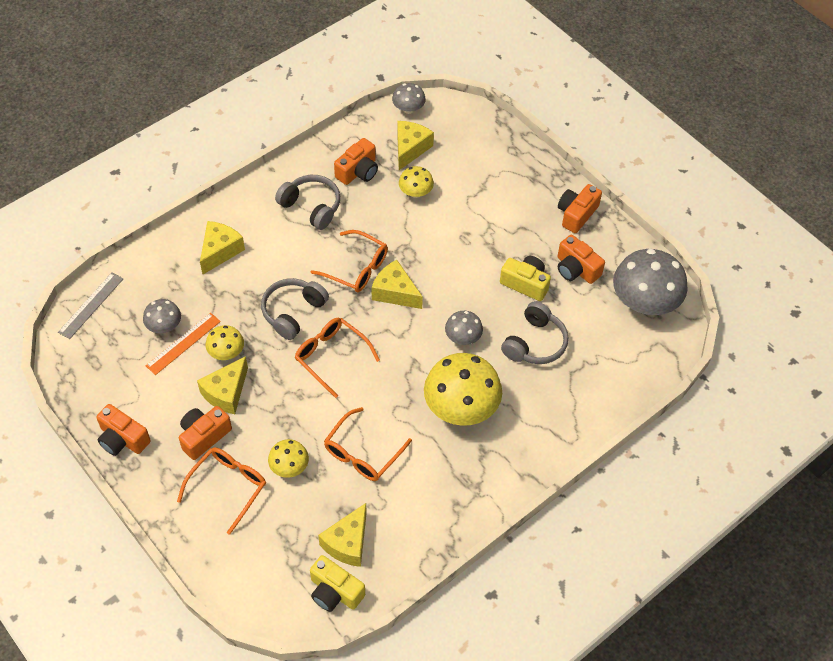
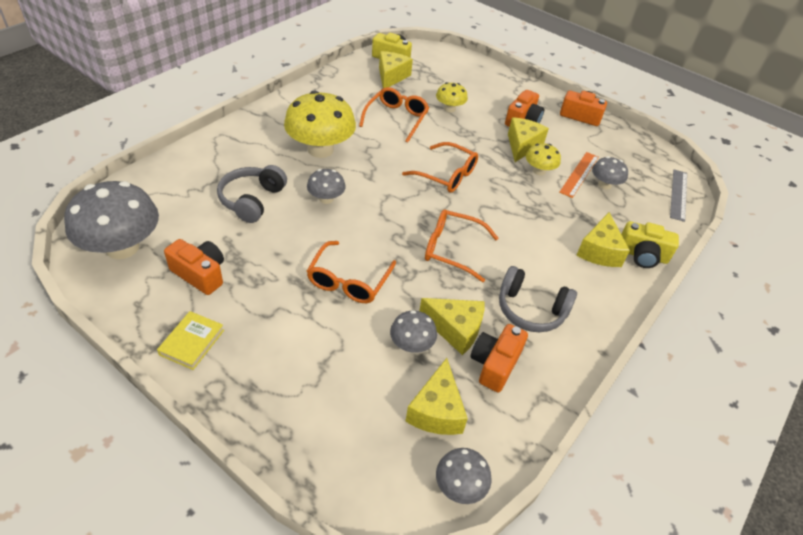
camera: 165 degrees right, 10 degrees down
orange glasses [177,447,266,535] -> orange glasses moved to [307,241,396,303]
grey headphones [261,278,329,340] -> none
yellow cheese [371,260,423,309] -> yellow cheese moved to [419,298,485,355]
yellow mushroom [399,166,434,198] -> grey mushroom [390,310,437,353]
yellow camera [500,256,551,301] -> yellow camera moved to [621,221,679,268]
orange camera [558,184,602,233] -> yellow book [157,311,224,370]

